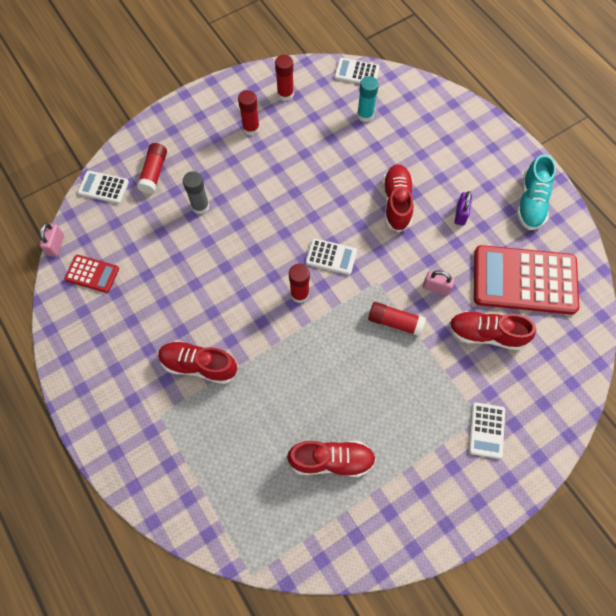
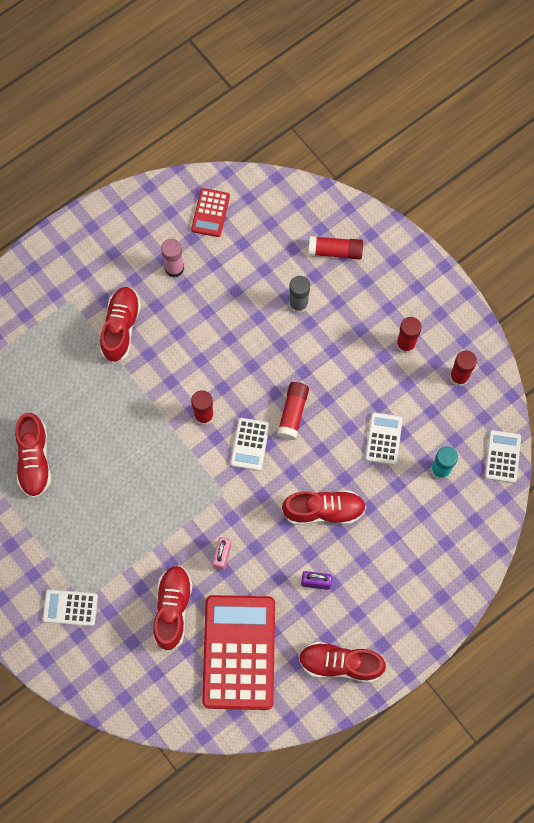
camera: 85 degrees right, 5 degrees up
pink padlock [40,223,64,257] -> none
white calculator [78,171,129,204] -> white calculator moved to [365,412,403,465]
red glue stick [368,302,426,336] -> red glue stick moved to [277,382,309,440]
turquoise shoe [517,154,556,230] -> red shoe [298,642,386,682]
none -> pink glue stick [161,239,184,277]

